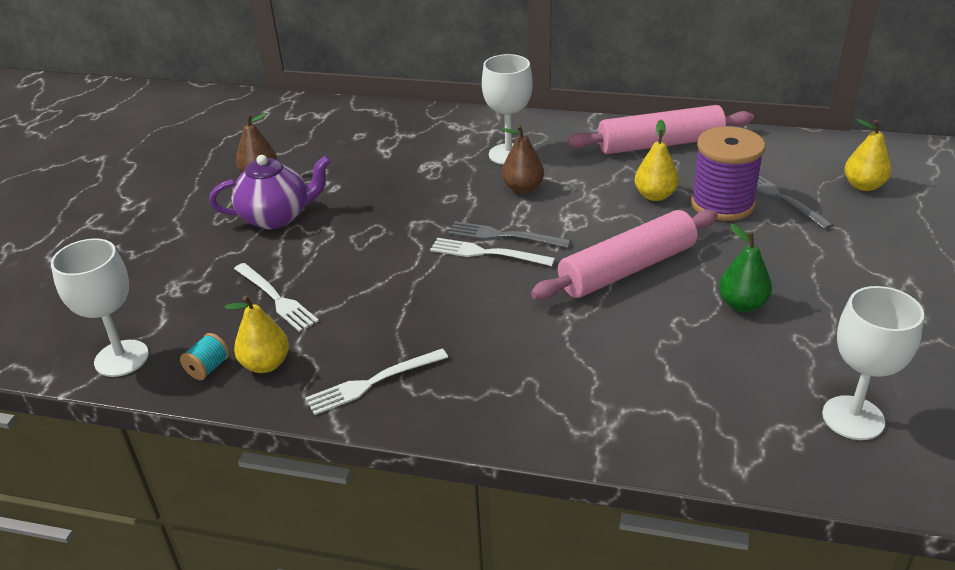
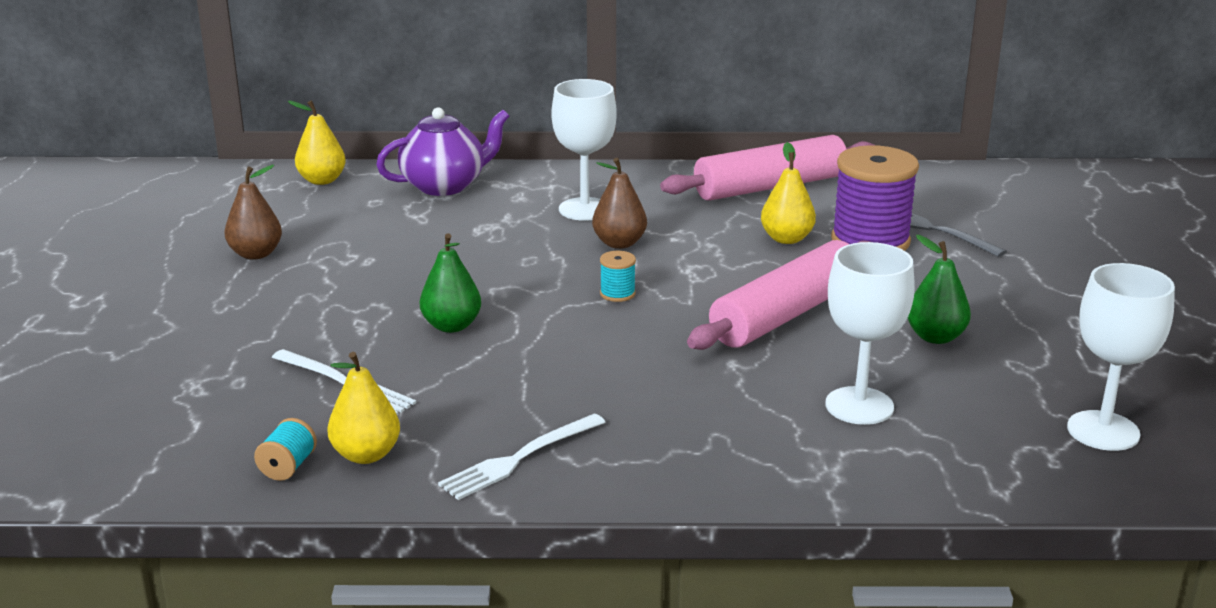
camera: 15 degrees left, 10 degrees down
white goblet [51,238,149,377] -> white goblet moved to [826,242,915,425]
purple teapot [209,155,331,229] -> purple teapot moved to [376,107,509,196]
white fork [430,238,555,266] -> none
grey fork [448,221,571,248] -> turquoise spool [600,251,636,302]
yellow pear [844,119,892,191] -> yellow pear moved to [288,100,346,185]
none -> green pear [420,233,481,333]

